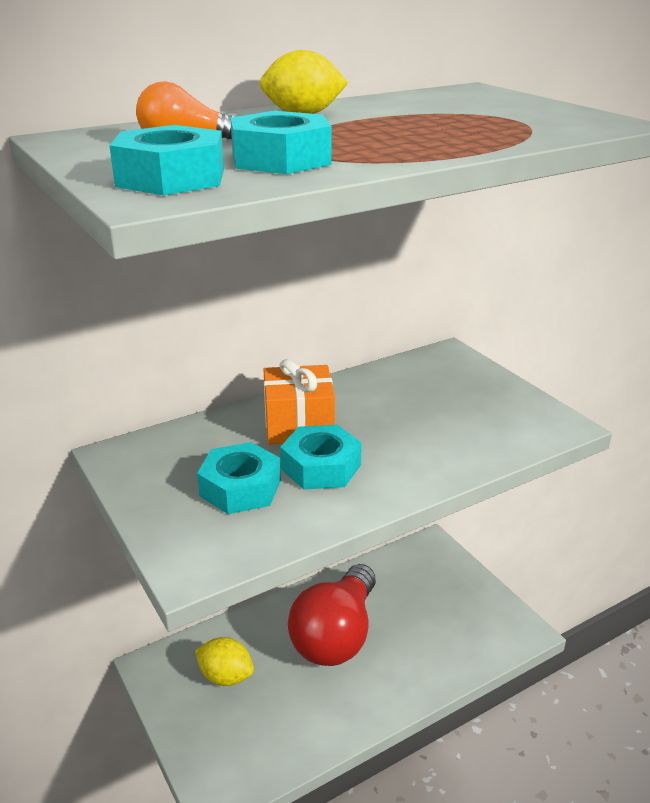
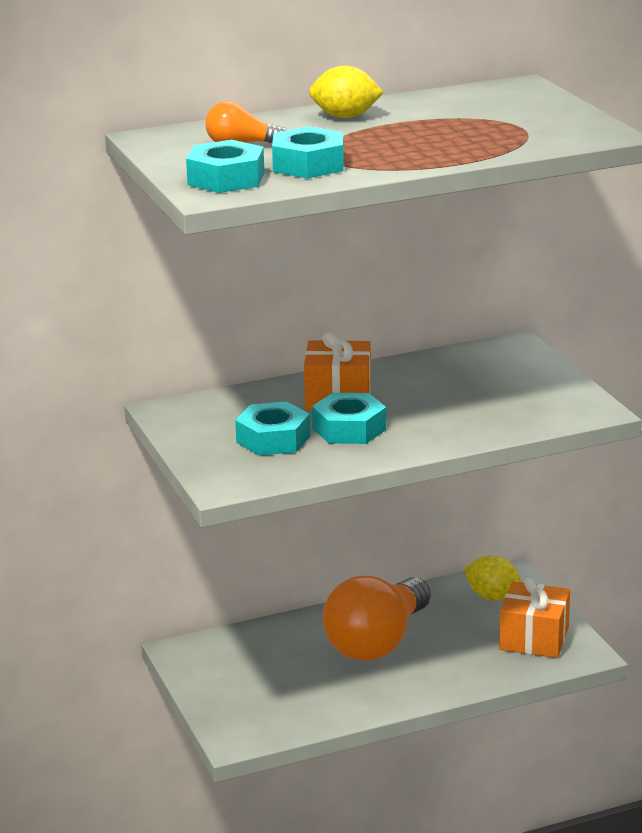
camera: 10 degrees right, 5 degrees down
yellow lemon [195,637,254,686] -> yellow lemon moved to [464,555,521,601]
red light bulb [288,564,376,666] -> orange light bulb [323,576,431,661]
none -> orange gift [499,577,570,658]

